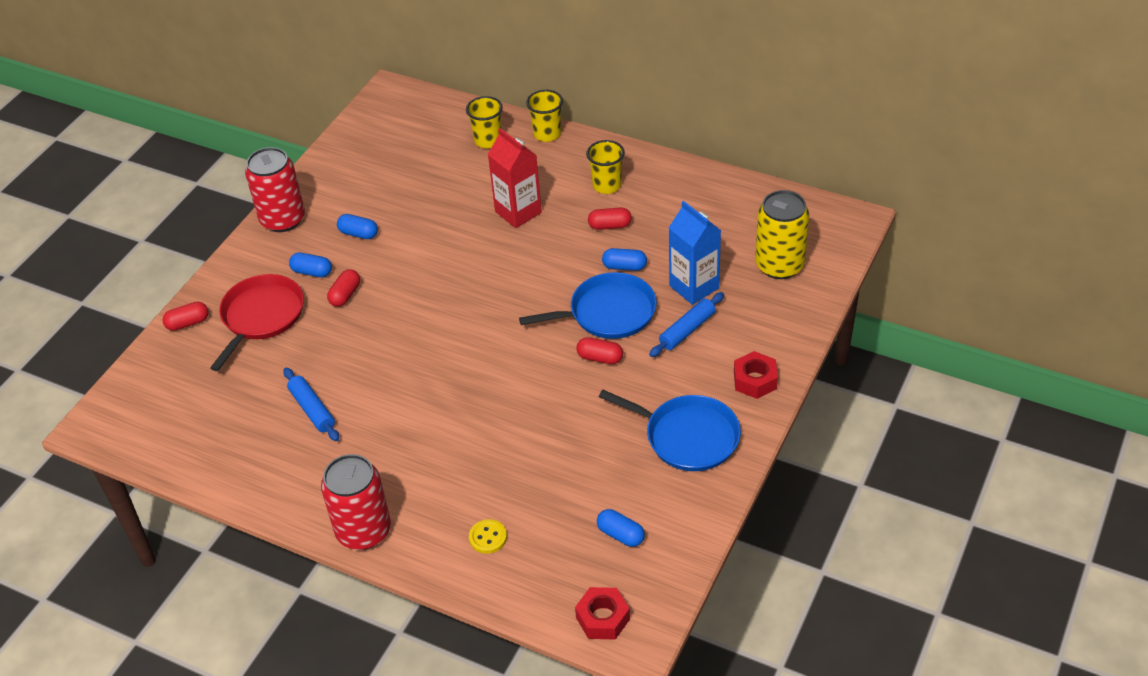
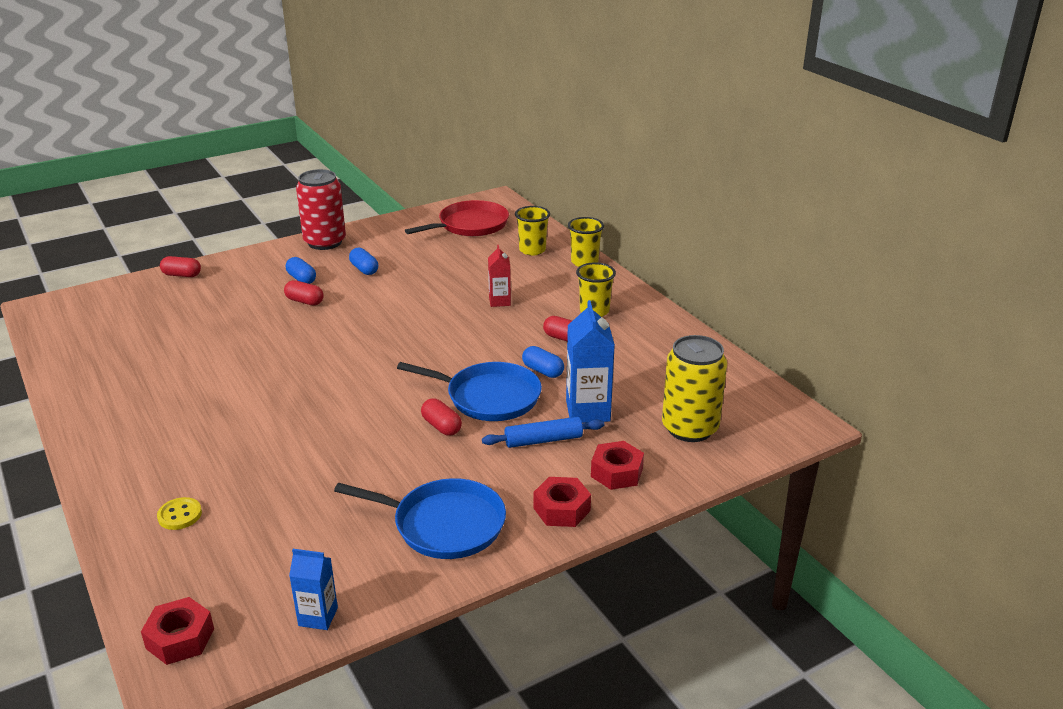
camera: 30 degrees right, 15 degrees down
red pan [210,274,304,371] -> red pan moved to [405,200,509,236]
blue rolling pin [283,368,339,441] -> none
red can [321,454,391,550] -> none
red capsule [327,269,360,307] -> red capsule turned 60 degrees clockwise [284,280,324,305]
red carton [488,128,542,228] -> red carton [488,245,511,307], size x0.60
blue capsule [597,509,645,547] -> none
blue pan [599,390,741,471] -> blue pan turned 45 degrees counterclockwise [334,478,506,559]
none -> blue carton [289,549,338,630]
none -> red nut [591,441,644,490]

